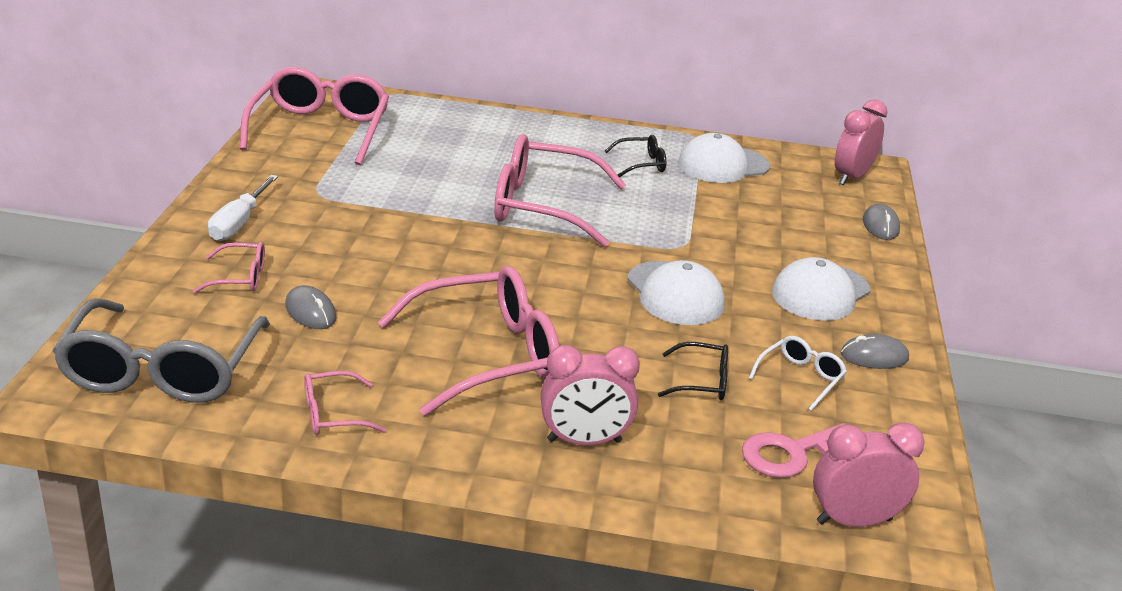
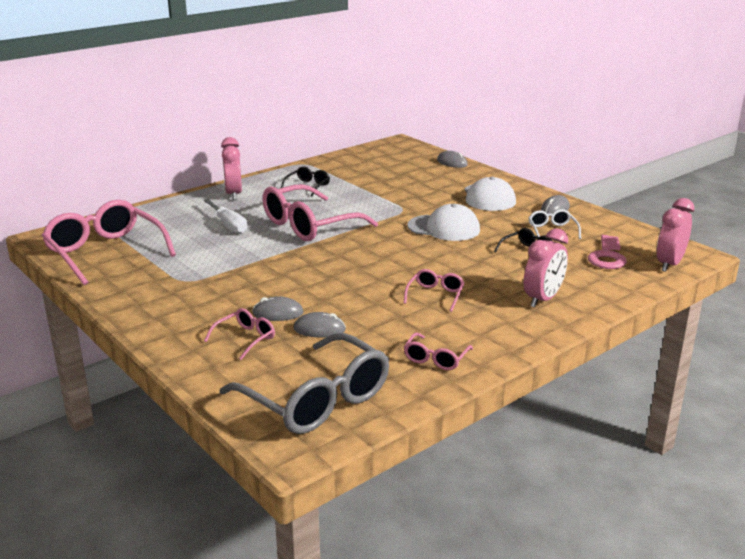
camera: 45 degrees left, 5 degrees down
white screwdriver [208,175,278,241] -> white screwdriver moved to [203,199,247,234]
pink glasses [378,266,560,416] -> pink glasses [404,269,465,312], size x0.46
white cap [678,133,770,183] -> none
pink clock [835,99,887,185] -> pink clock moved to [221,137,242,200]
none -> grey mouse [252,296,304,321]

